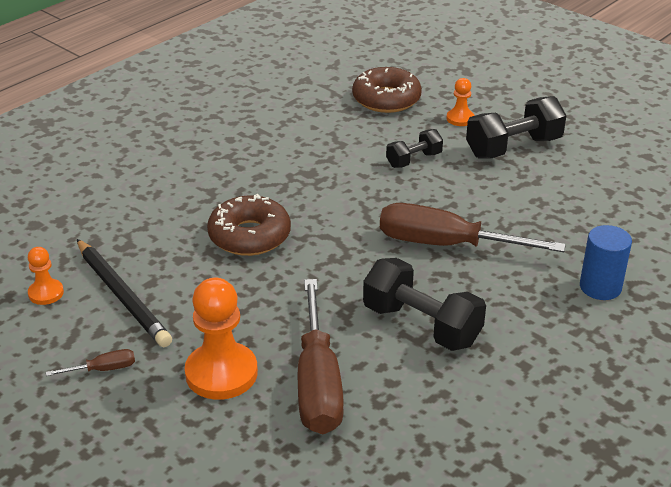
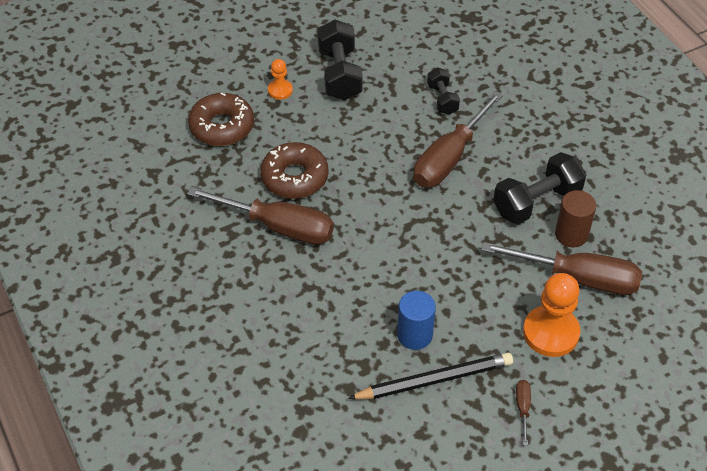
camera: 70 degrees left, 15 degrees up
orange pawn [28,247,64,305] -> none
brown donut [207,194,291,256] -> brown donut moved to [260,142,329,199]
black dumbbell [386,129,443,168] -> black dumbbell moved to [427,67,460,115]
blue cylinder [580,225,632,300] -> blue cylinder moved to [397,291,436,350]
none -> brown screwdriver [187,187,334,244]
none -> brown cylinder [555,190,596,247]

